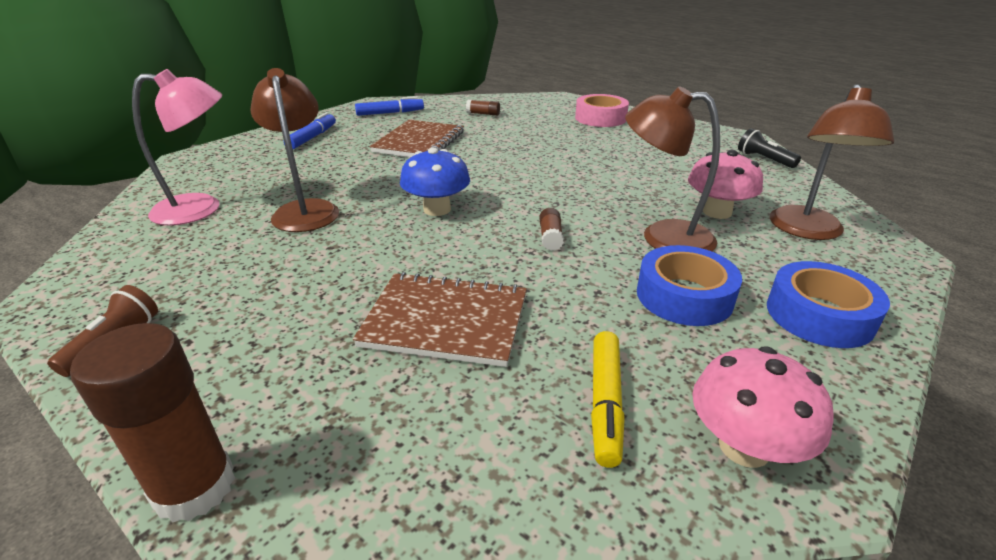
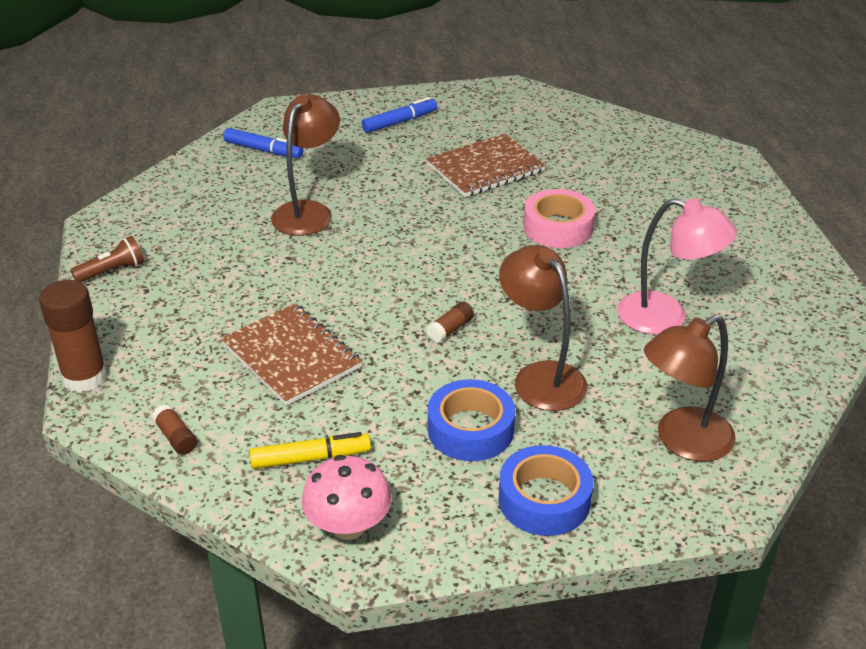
camera: 40 degrees right, 5 degrees up
pink lamp [132,69,222,225] -> pink lamp moved to [617,198,737,334]
blue marker [355,96,424,116] -> blue marker moved to [223,128,303,158]
blue mushroom [400,147,470,216] -> none
brown glue stick [466,99,500,116] -> brown glue stick moved to [152,404,197,455]
pink tape [575,94,629,127] -> pink tape moved to [523,189,595,248]
yellow marker [591,331,625,468] -> yellow marker turned 150 degrees counterclockwise [249,432,371,469]
pink mushroom [688,150,763,219] -> none
black flashlight [738,128,801,168] -> none

